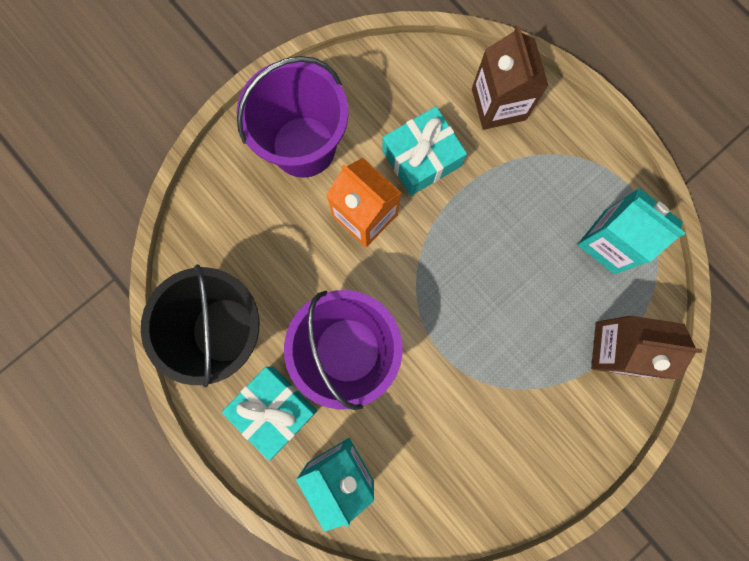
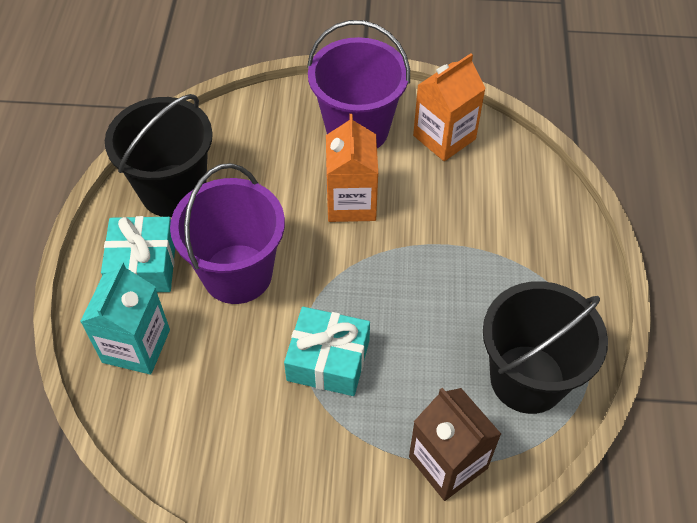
camera: 45 degrees right, 25 degrees down
turquoise gift [382,106,467,196] -> turquoise gift moved to [284,307,370,396]
brown carton [472,25,549,130] -> none
turquoise carton [577,188,685,274] -> black bucket [483,281,608,414]
none -> orange carton [413,53,486,161]

